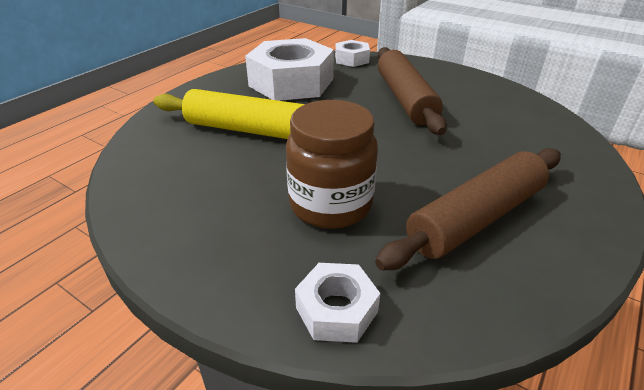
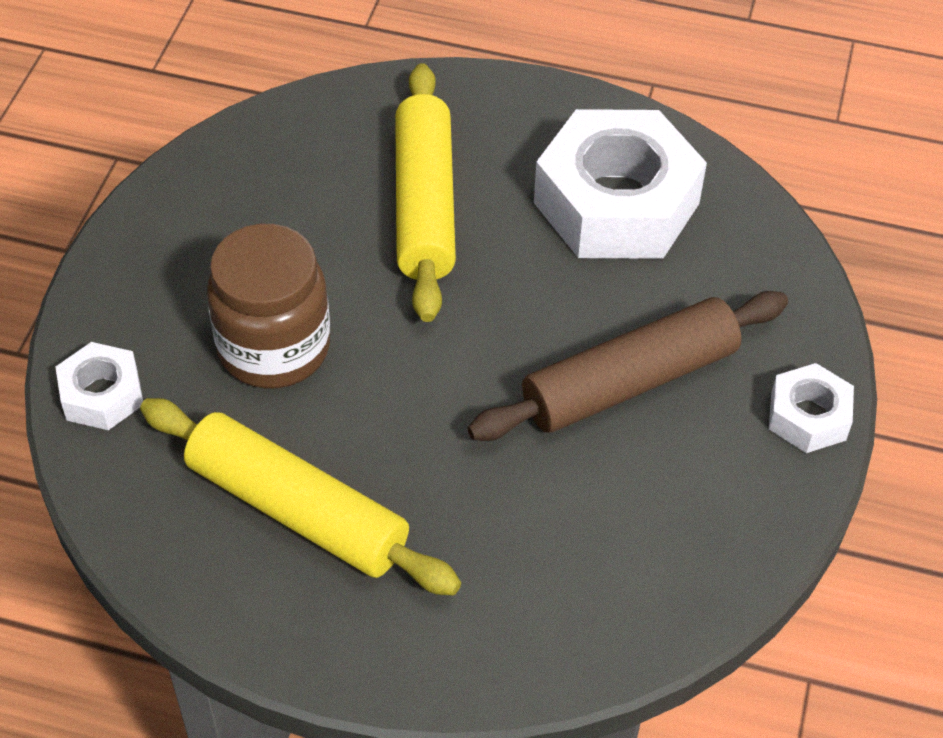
camera: 70 degrees right, 15 degrees up
white nut [335,40,370,67] -> white nut moved to [769,363,854,453]
brown rolling pin [375,148,561,270] -> yellow rolling pin [140,398,461,596]

